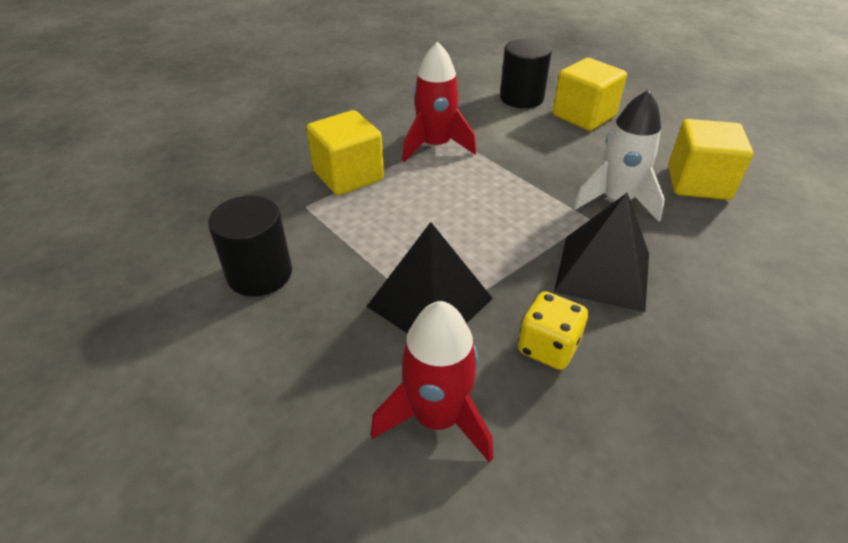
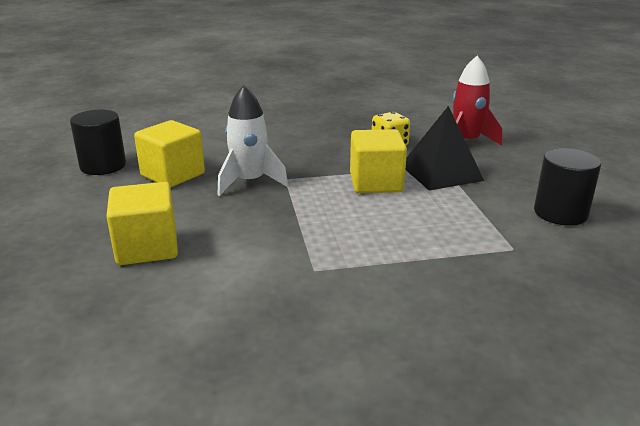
camera: 150 degrees left, 15 degrees down
yellow cube [307,110,384,196] -> yellow cube moved to [350,129,407,193]
red rocket [402,42,476,162] -> none
black cylinder [500,39,552,108] -> black cylinder moved to [70,110,126,175]
black pyramid [554,193,649,312] -> none

